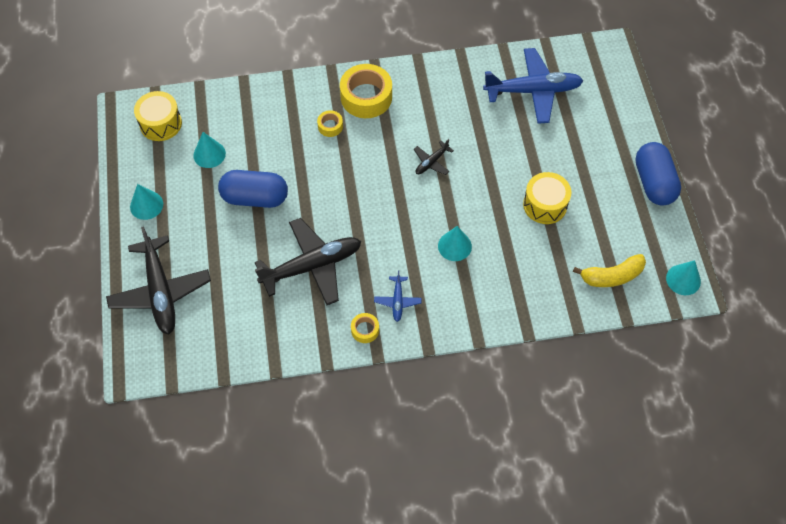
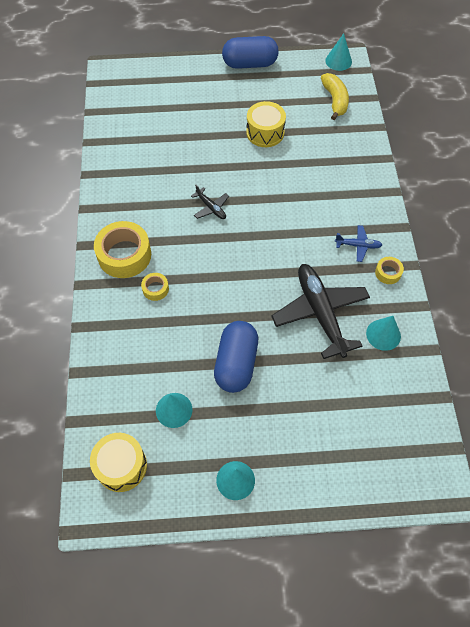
camera: 85 degrees left, 0 degrees up
black plane [106,226,211,335] -> none
turquoise cone [438,226,472,261] -> turquoise cone moved to [366,316,401,351]
blue plane [483,48,583,124] -> none

